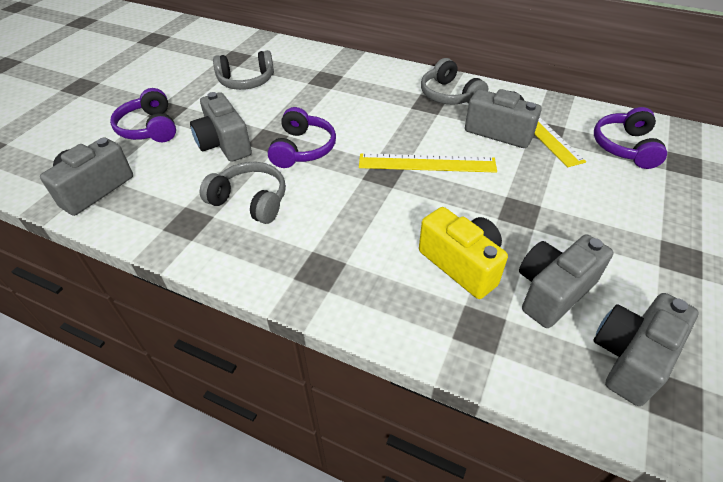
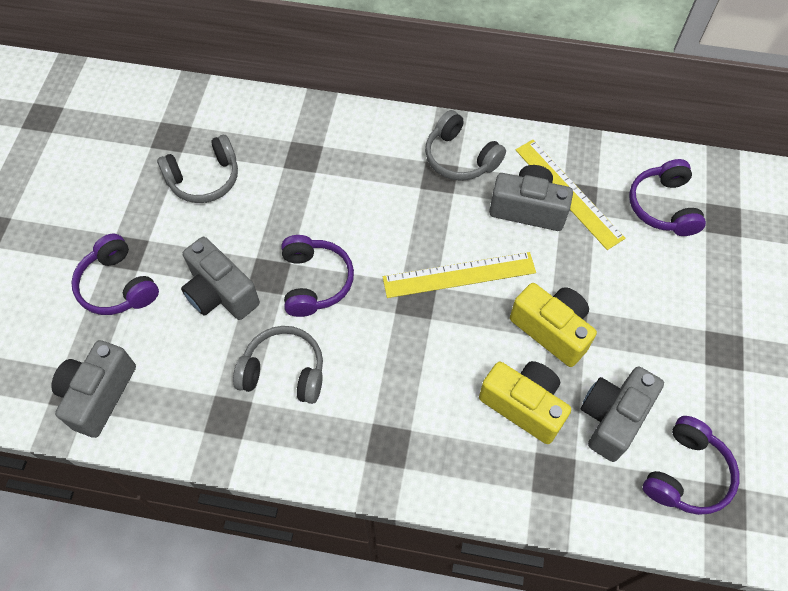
camera: 15 degrees left, 15 degrees up
grey camera [594,293,698,406] -> purple headphones [643,416,739,515]
none -> yellow camera [510,283,597,367]

